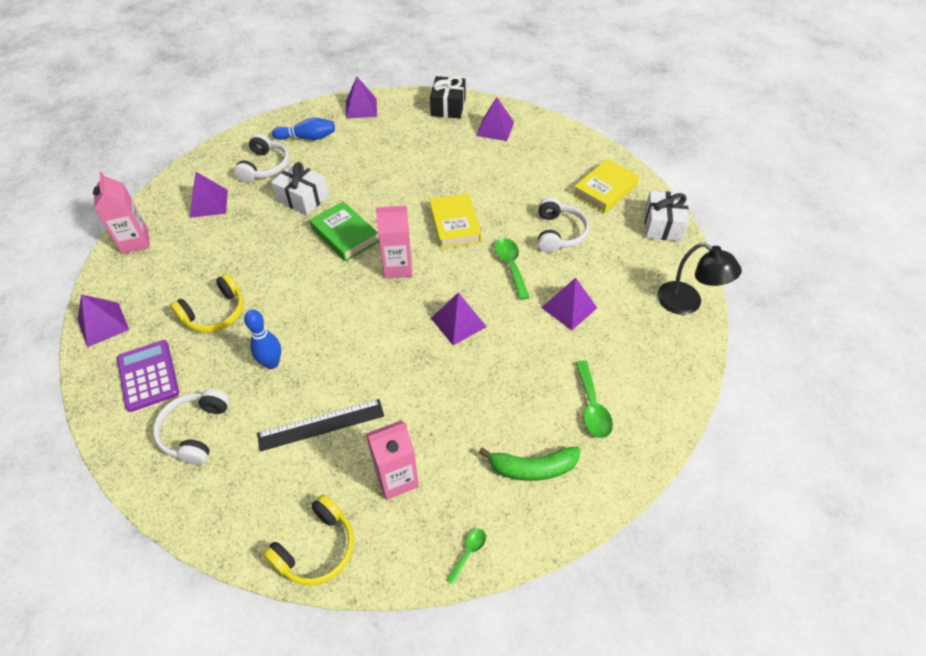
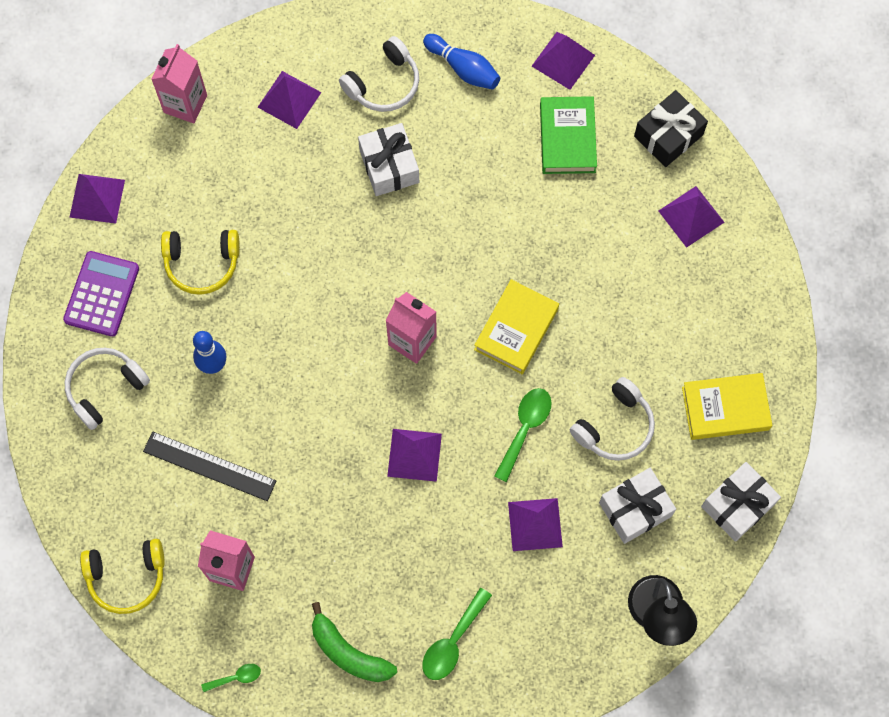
camera: 40 degrees right, 20 degrees up
green book [309,201,379,262] -> green book moved to [540,96,597,174]
none -> white gift [599,468,676,544]

